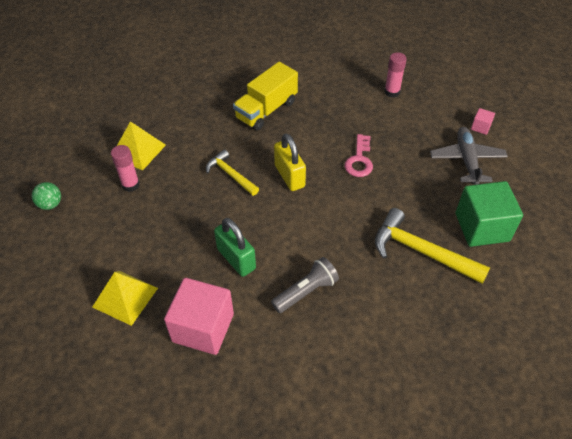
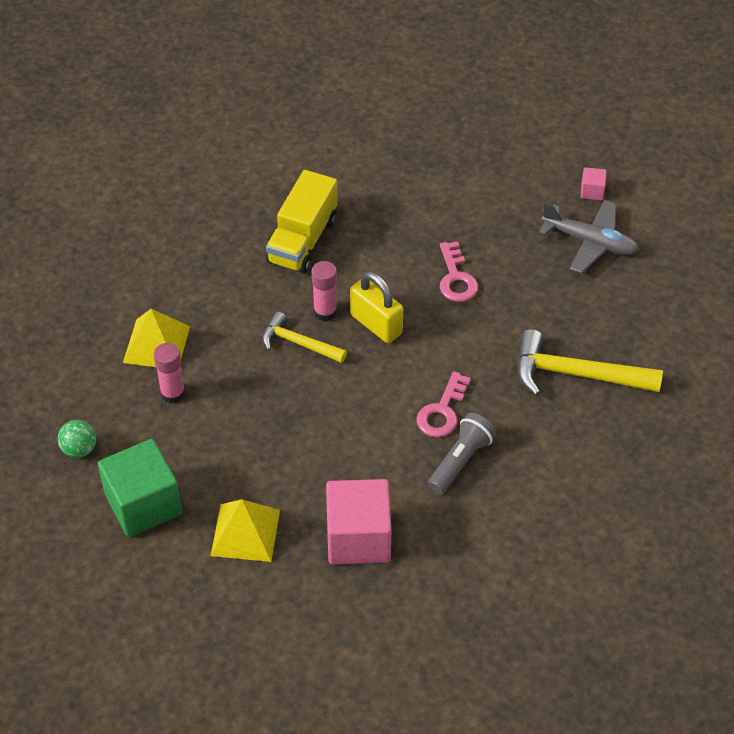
camera: 20 degrees left, 0 degrees up
green padlock [214,218,256,277] -> none
pink glue stick [384,52,407,98] -> pink glue stick moved to [312,261,337,321]
grey plane [430,127,508,185] -> grey plane turned 135 degrees clockwise [539,200,639,273]
green cube [456,181,523,247] -> green cube moved to [98,439,182,537]
none -> pink key [417,371,471,437]

